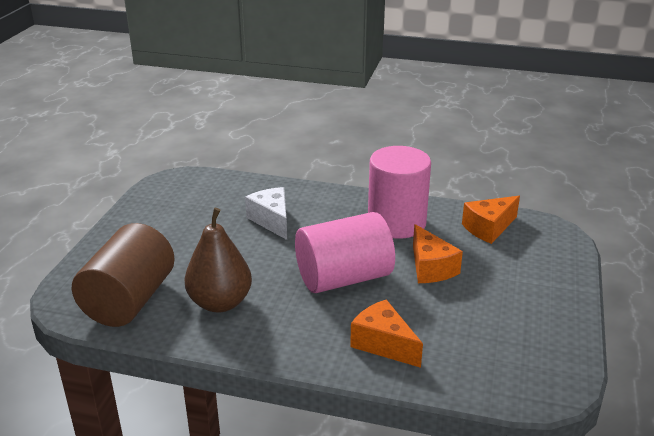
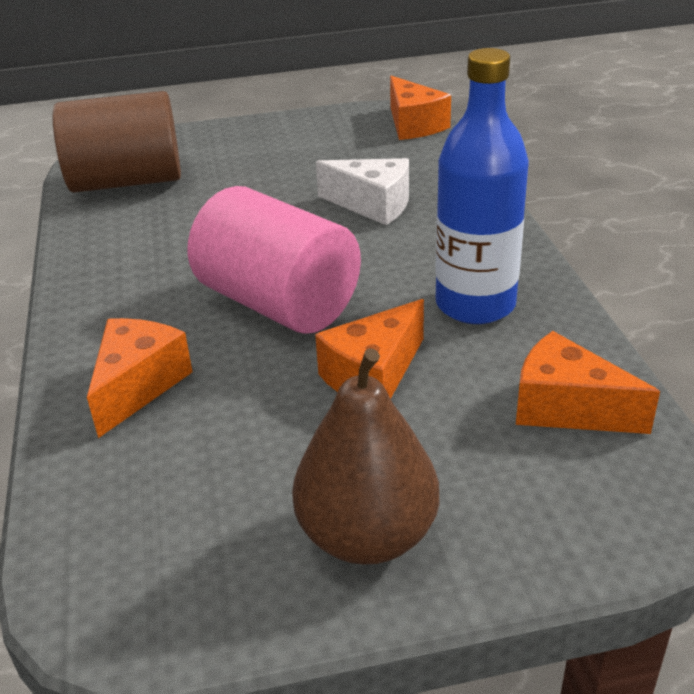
camera: 65 degrees right, 5 degrees up
brown pear [184,208,252,313] -> brown pear moved to [292,348,440,565]
white cheese [245,187,287,240] -> white cheese turned 75 degrees clockwise [316,158,409,225]
pink cylinder [368,146,431,239] -> blue bottle [435,48,529,324]
none -> orange cheese [390,76,451,140]

